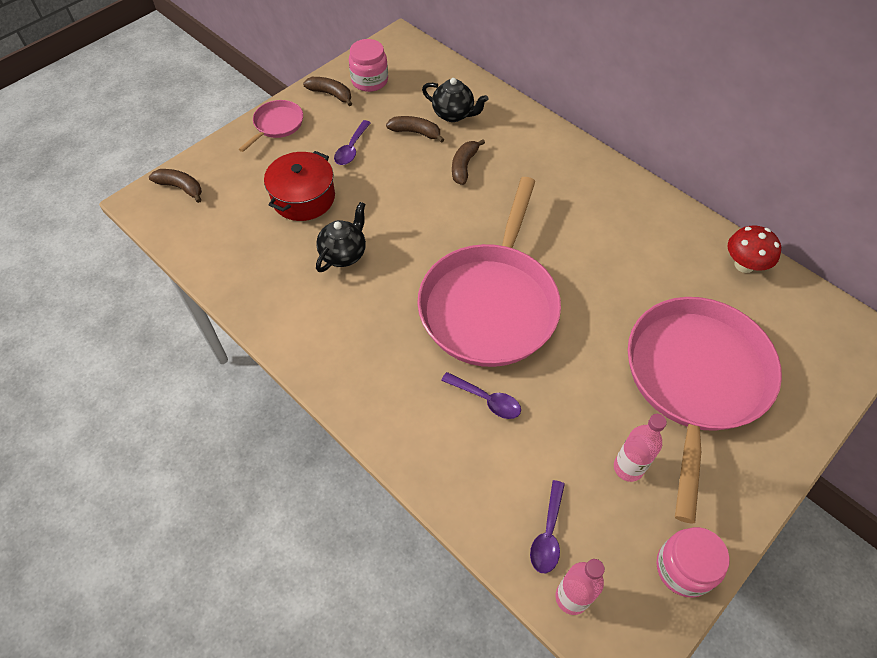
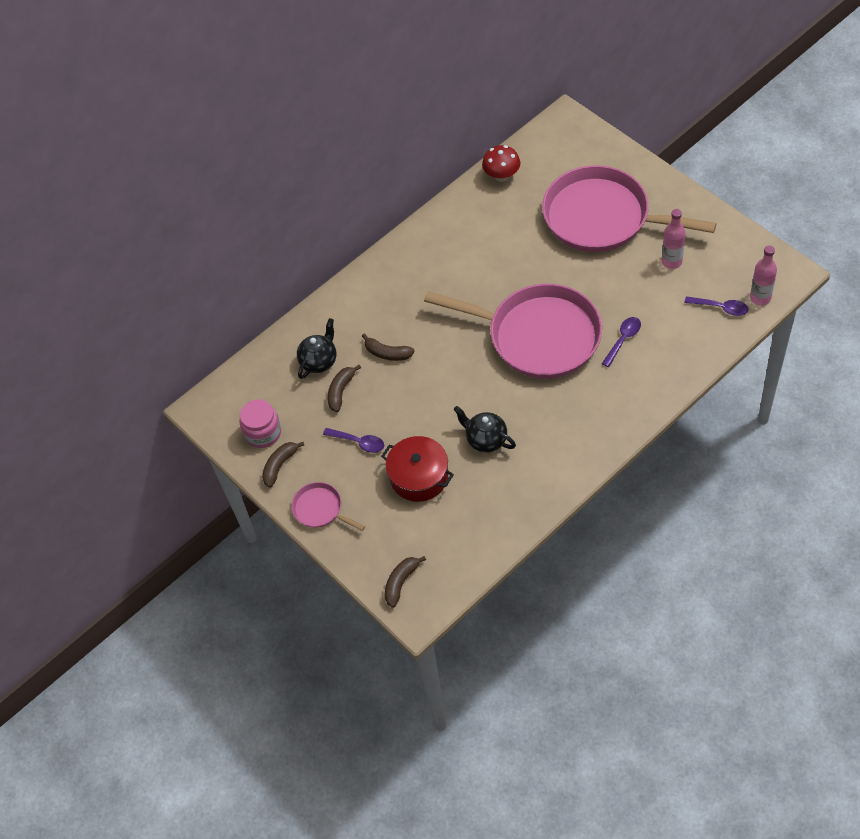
camera: 80 degrees left, 0 degrees up
pink jar [656,527,730,598] -> none

